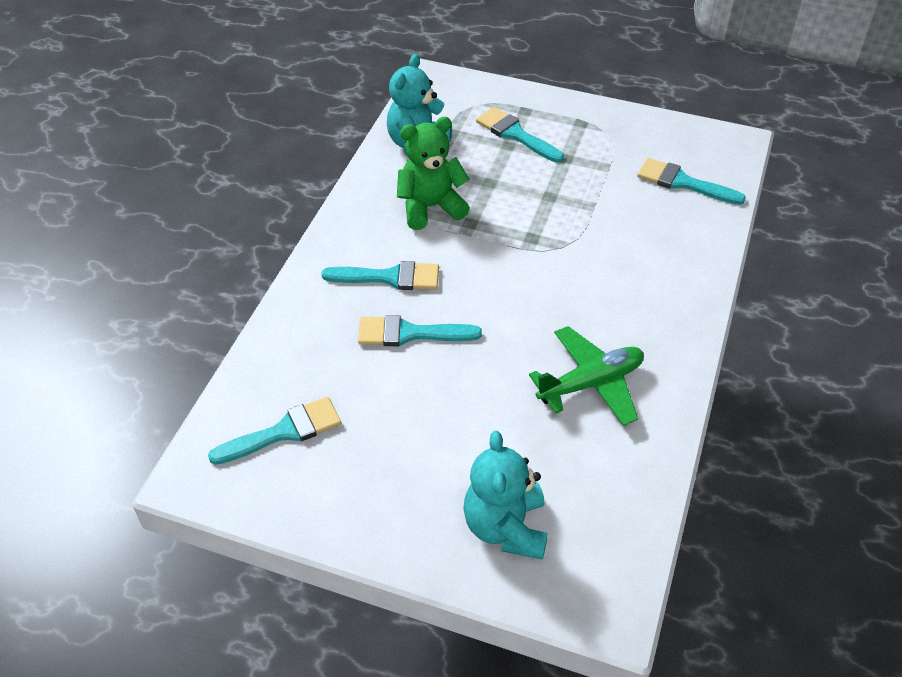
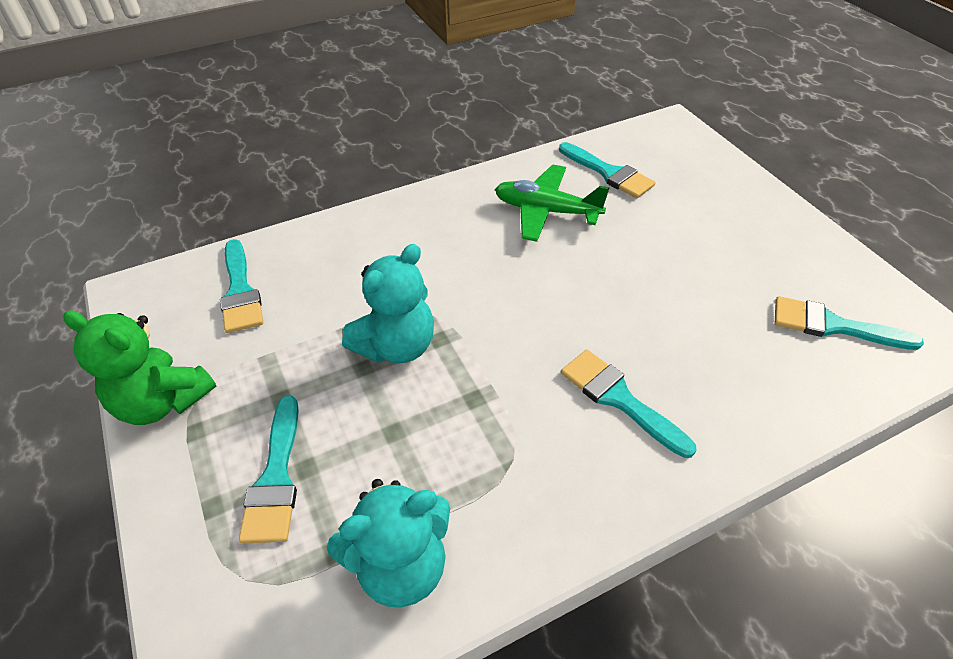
camera: 135 degrees left, 0 degrees up
turquoise brush [358,315,482,346] -> turquoise brush moved to [559,142,655,198]
green teddy bear [397,117,470,230] -> green teddy bear moved to [64,310,216,425]
turquoise teddy bear [463,431,548,560] -> turquoise teddy bear moved to [342,244,434,363]

